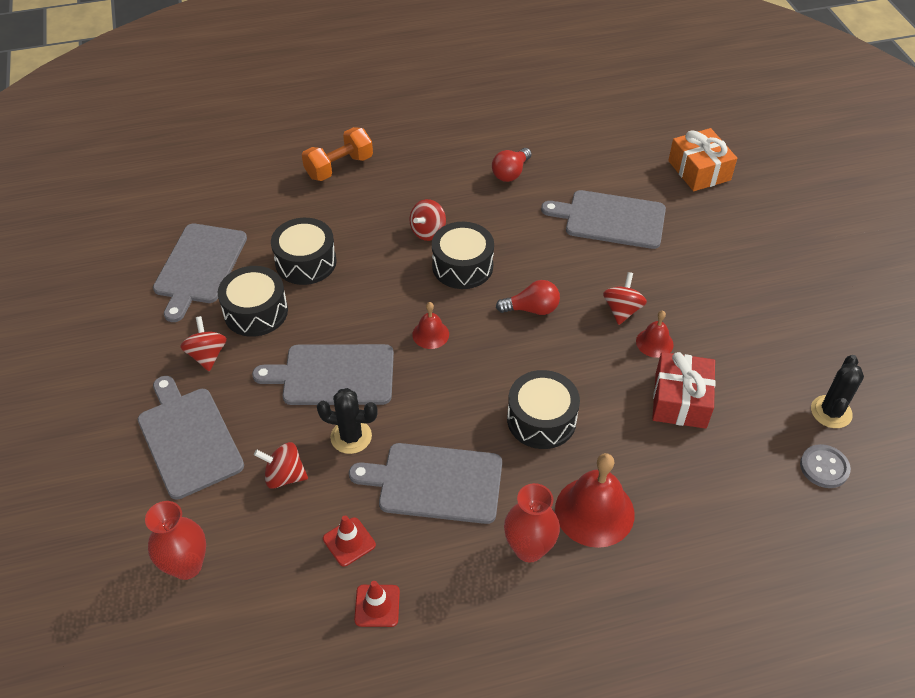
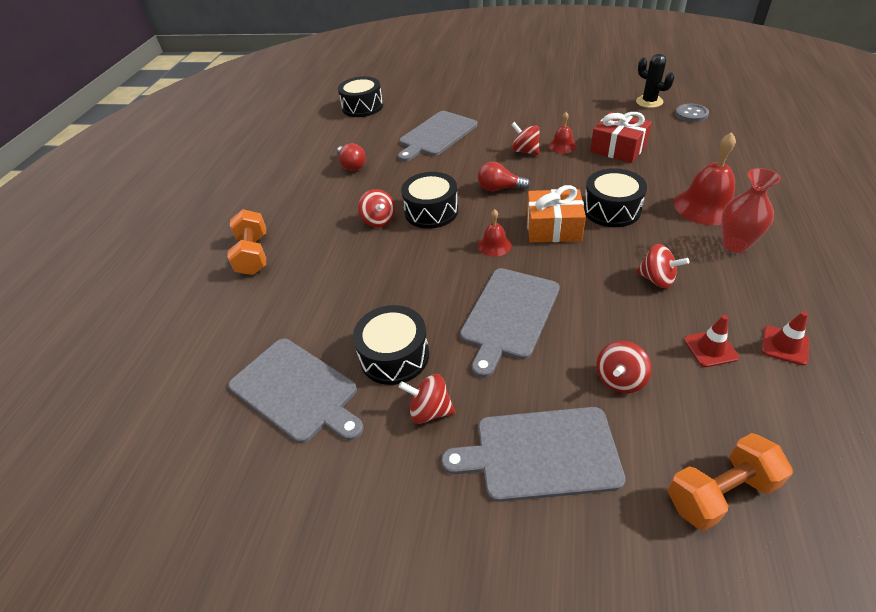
camera: 60 degrees left, 5 degrees down
red vase [145,501,206,580] -> orange dumbbell [667,433,793,531]
black drum [271,218,337,285] -> black drum moved to [338,76,383,117]
black cactus [317,388,378,454] -> none
grey cutting board [349,443,502,524] -> red spinning top [636,244,689,288]
red light bulb [496,280,560,315] -> red light bulb turned 105 degrees counterclockwise [478,162,531,191]
orange gift [668,128,737,191] -> orange gift moved to [527,185,586,242]

